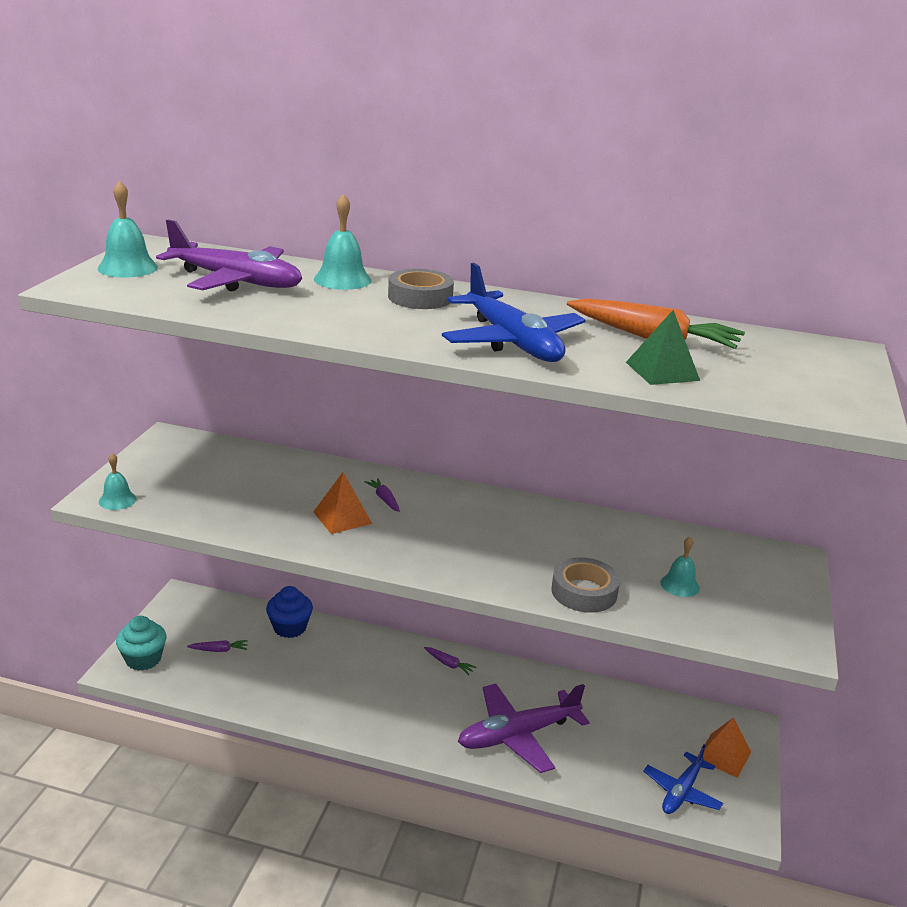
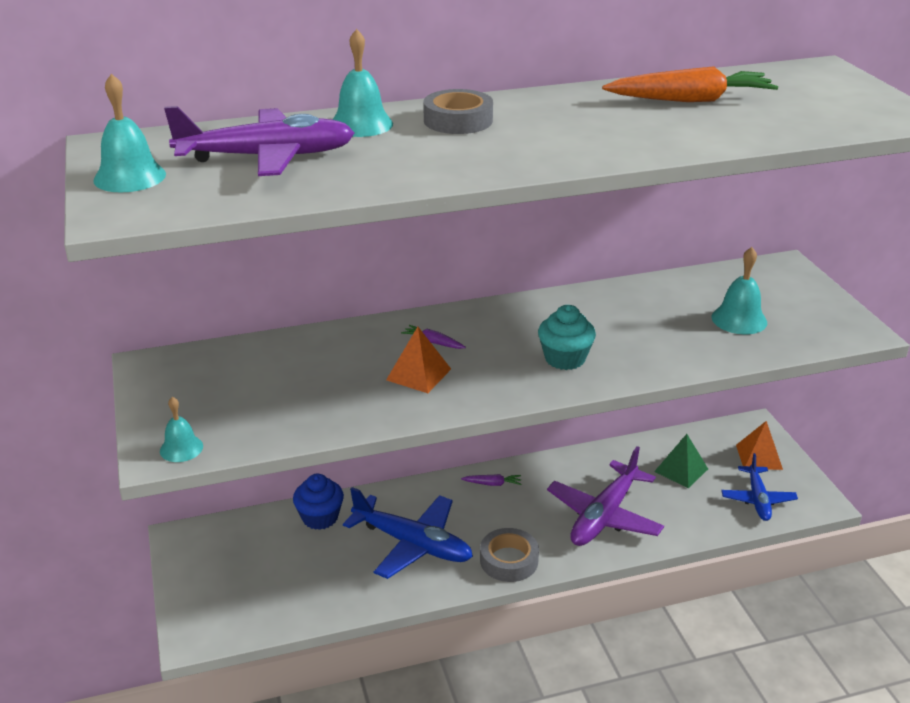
camera: 30 degrees left, 5 degrees up
turquoise cupcake [116,616,167,671] -> turquoise cupcake moved to [538,305,596,370]
purple carrot [187,640,248,652] -> none
blue plane [442,263,585,362] -> blue plane moved to [343,487,473,579]
grey tape [551,557,620,613] -> grey tape moved to [480,528,539,582]
green pyramid [626,310,700,385] -> green pyramid moved to [654,434,708,488]
turquoise bell [660,537,700,597] -> turquoise bell [712,247,767,335], size x1.52

